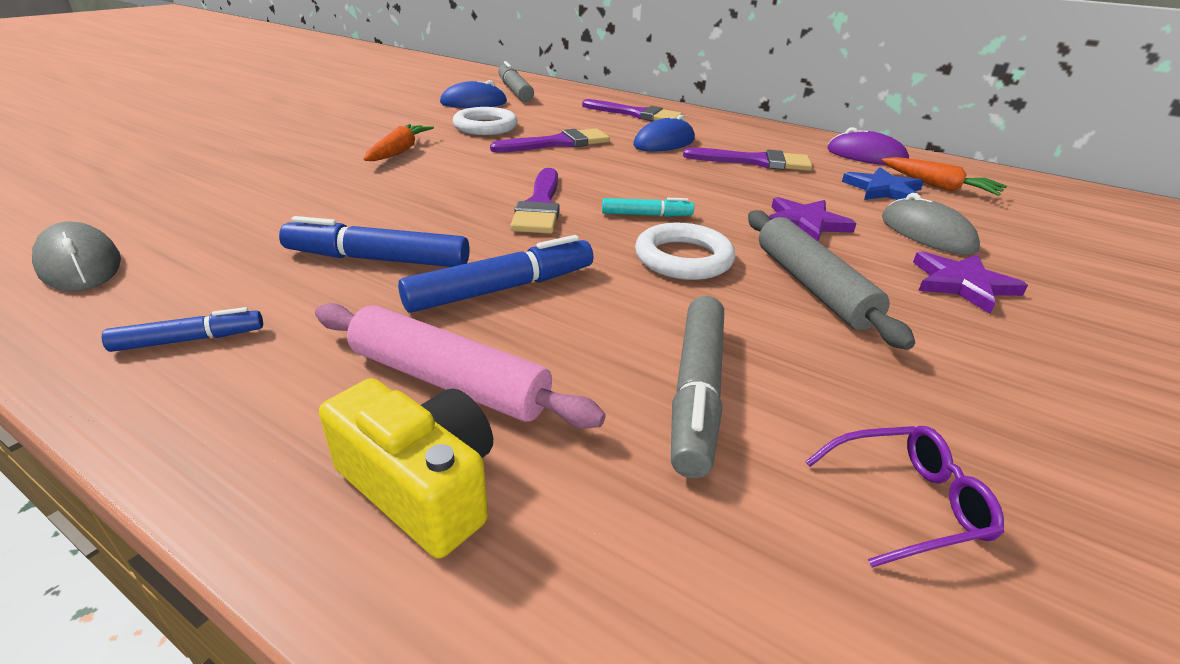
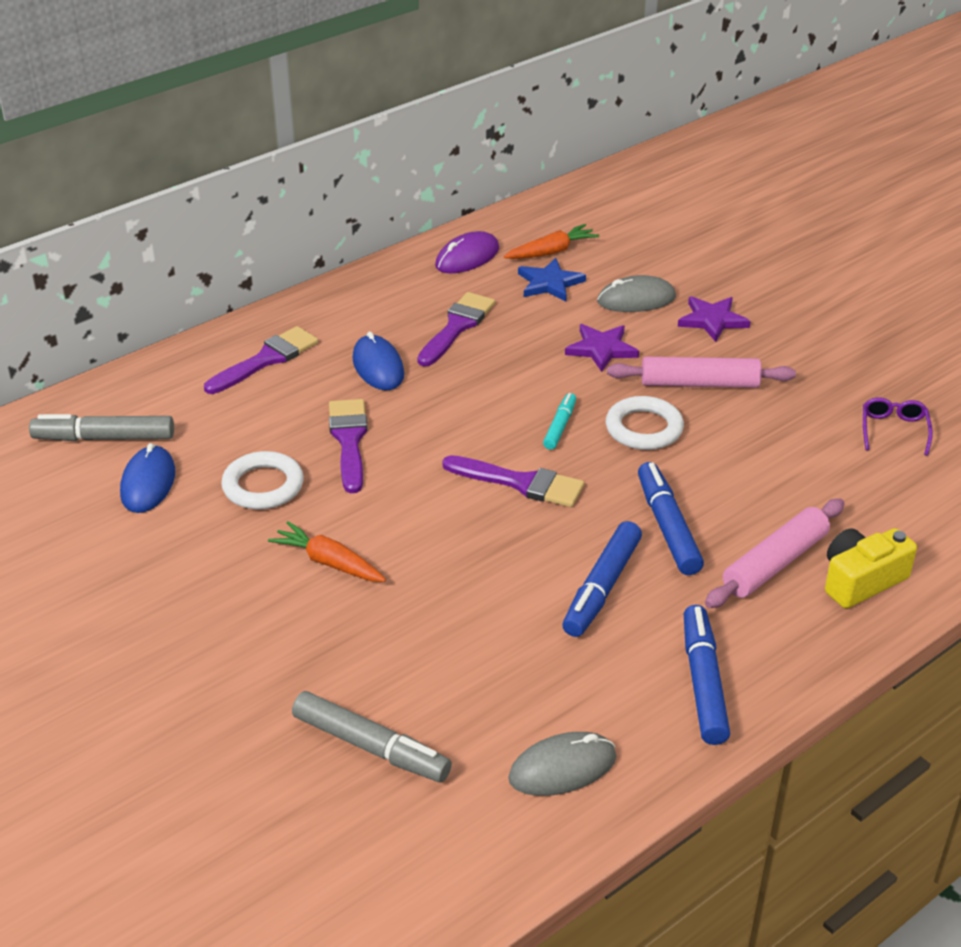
camera: 70 degrees left, 5 degrees up
blue marker [102,307,263,352] -> blue marker [684,605,730,745], size x1.71
grey marker [671,296,724,478] -> grey marker moved to [292,691,452,782]
grey rolling pin [748,210,915,350] -> pink rolling pin [607,357,796,388]

